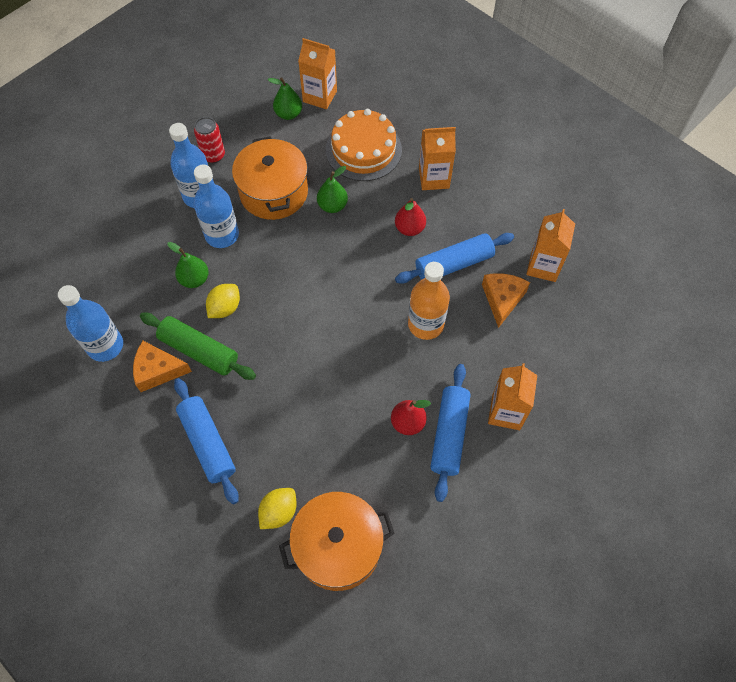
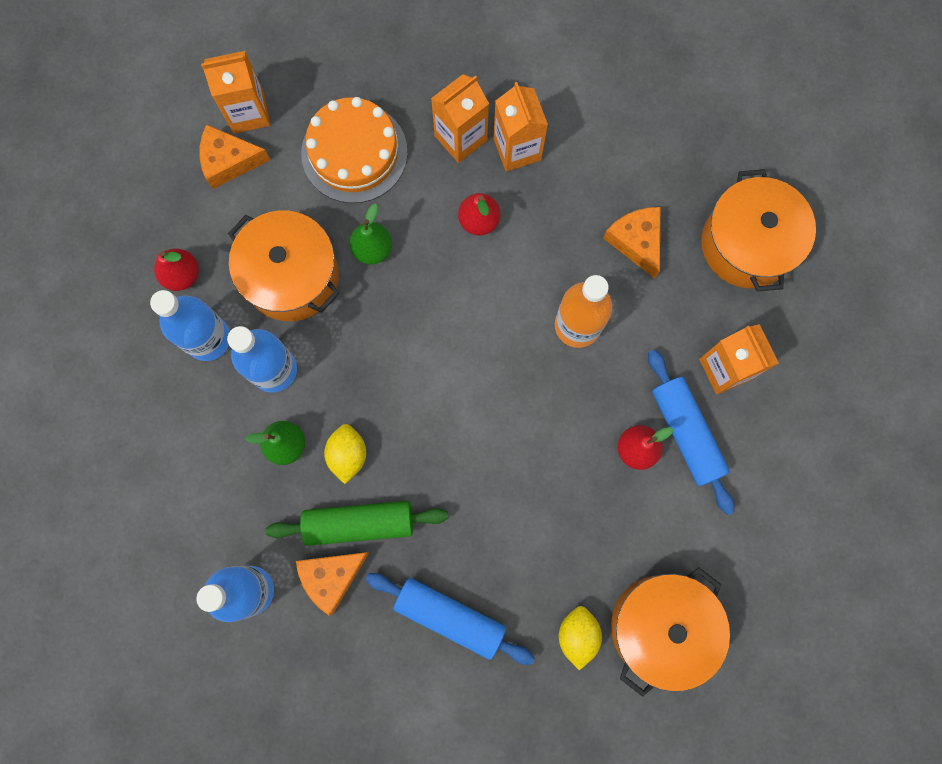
camera: 35 degrees left, 15 degrees up
red can [194,117,225,163] -> red pear [154,248,199,291]
green pear [268,77,302,120] -> orange cheese [199,124,270,189]
blue rolling pin [395,233,514,284] -> none
orange carton [526,209,575,282] -> orange carton moved to [493,82,548,172]
none -> orange pot [701,169,816,292]

